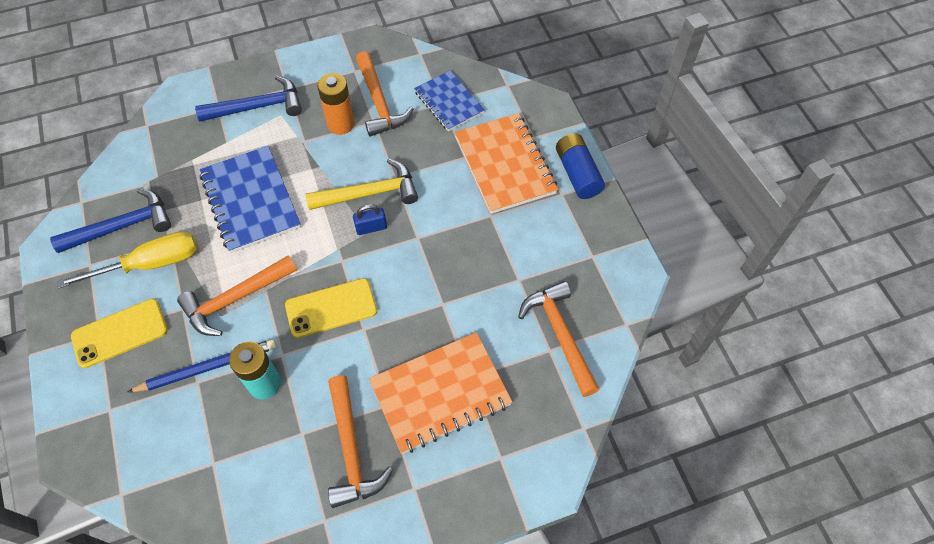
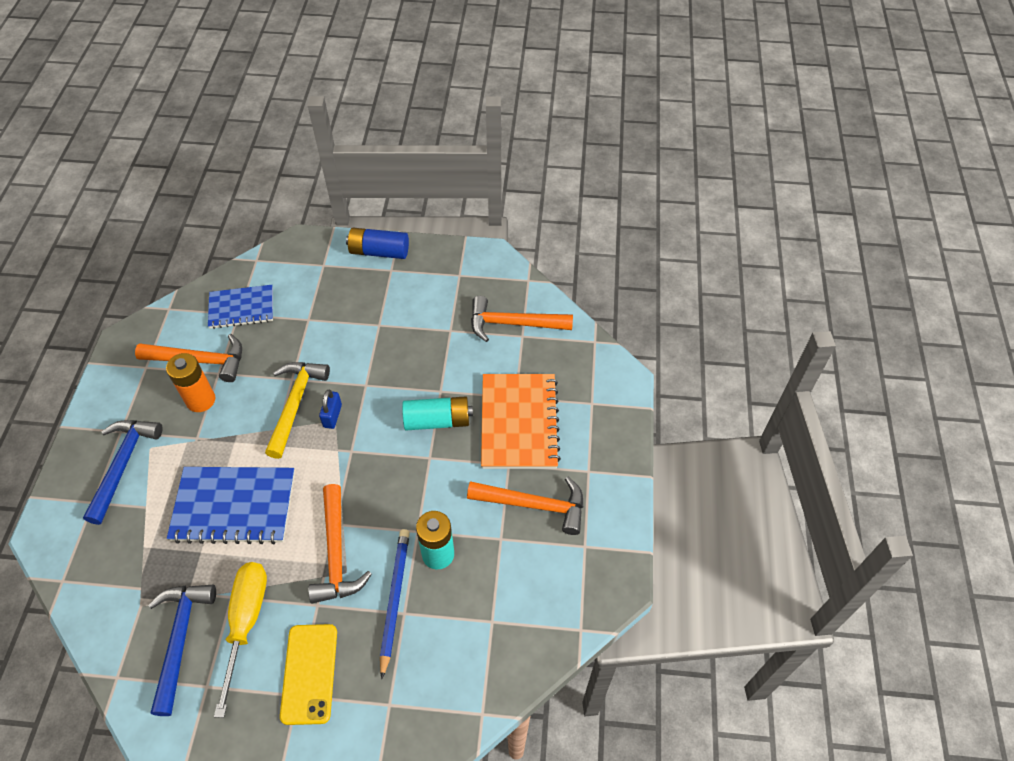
camera: 65 degrees left, 5 degrees down
yellow phone [285,278,377,338] -> none
orange notebook [455,113,558,214] -> none
none -> turquoise battery [402,396,473,430]

